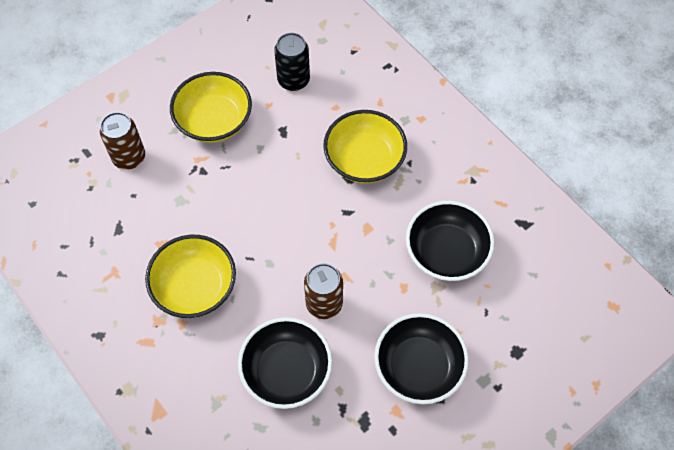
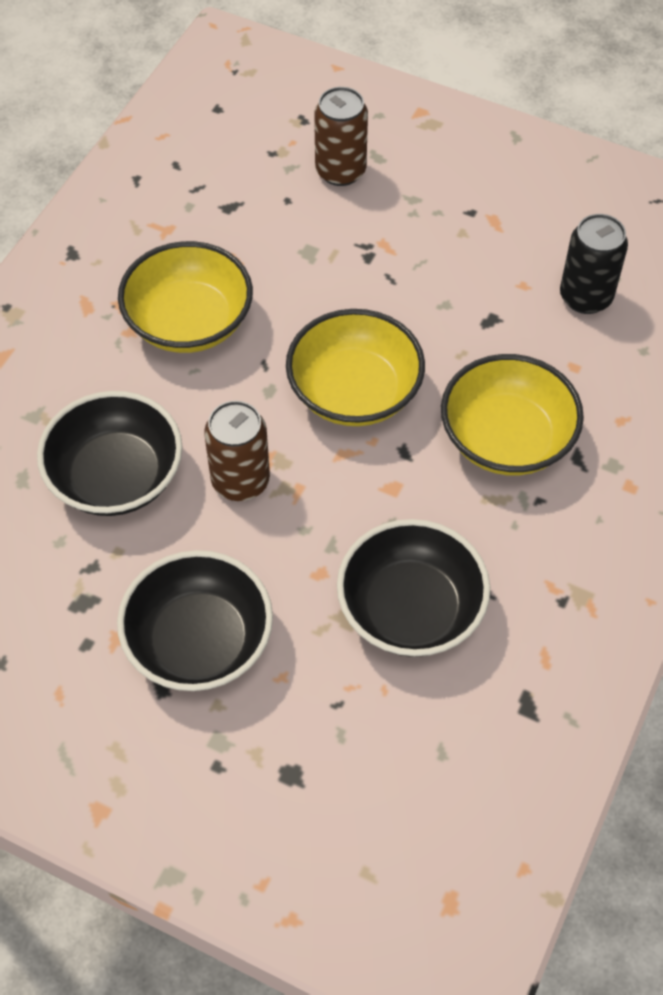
camera: 65 degrees right, 5 degrees down
yellow bowl [170,72,252,143] -> yellow bowl moved to [286,309,425,426]

